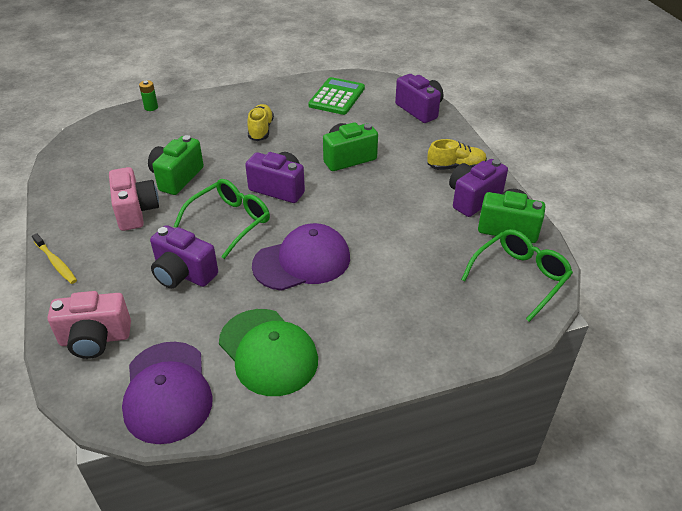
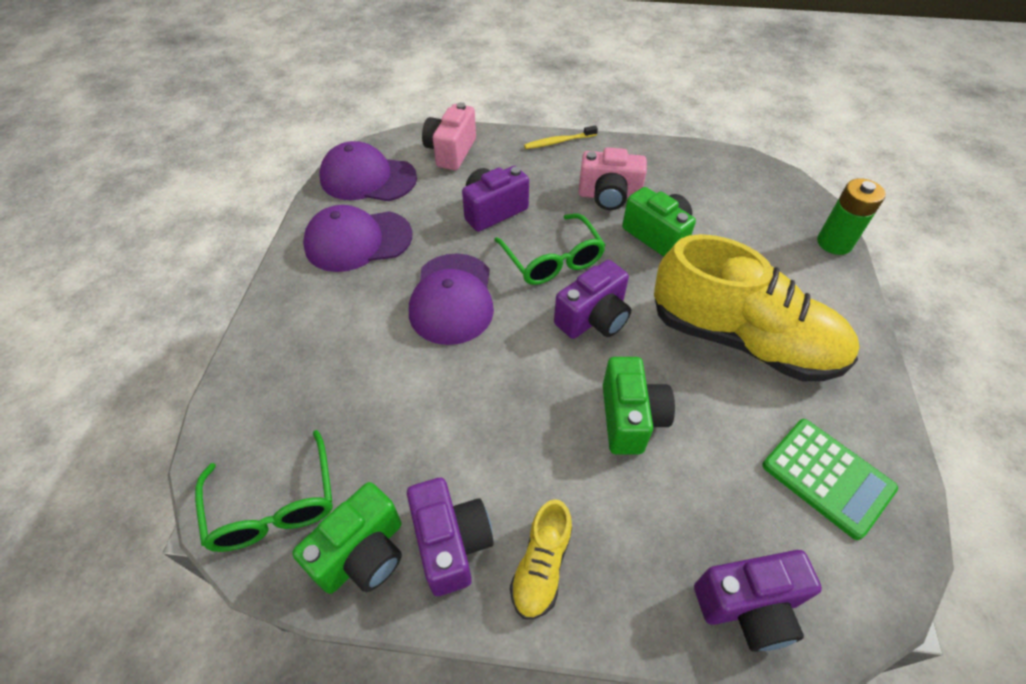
camera: 115 degrees right, 10 degrees up
green battery [139,80,158,111] -> green battery [817,178,886,255], size x1.77
green cap [219,309,318,396] -> purple cap [303,205,412,272]
yellow shoe [247,104,274,141] -> yellow shoe [654,234,859,381], size x2.27

